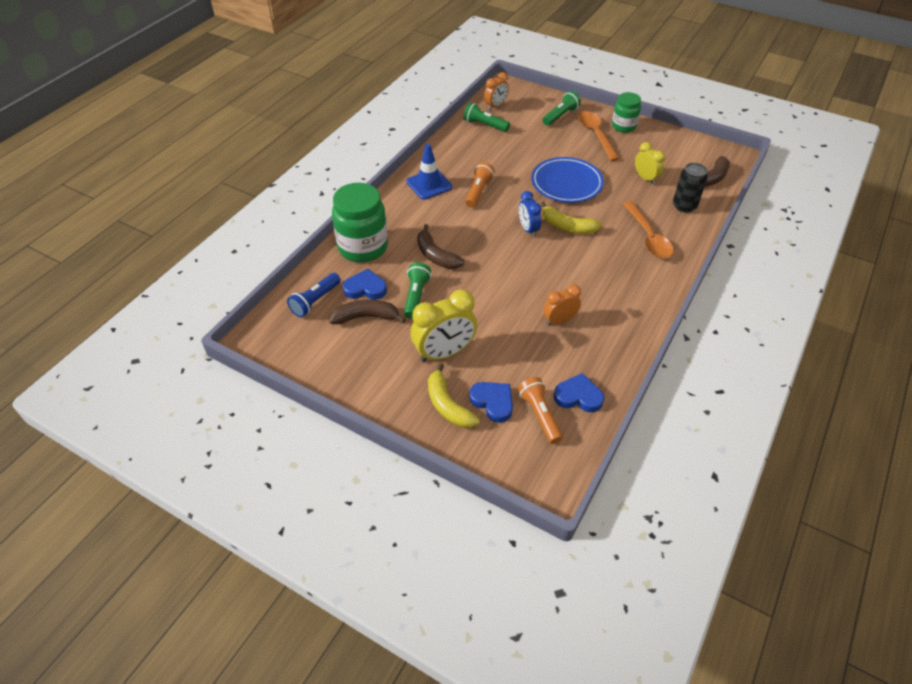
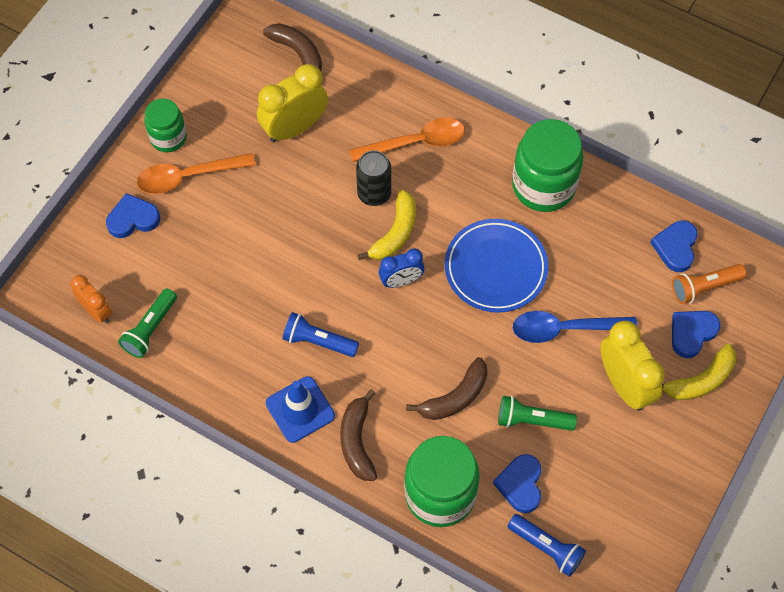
camera: 90 degrees left, 15 degrees up
brown banana [329,299,406,324] -> brown banana moved to [340,389,377,481]
orange flashlight [465,162,495,208] -> blue flashlight [283,312,359,357]
blue plate [531,157,604,203] -> blue plate moved to [445,219,548,313]
green flashlight [543,91,581,126] -> blue heart [106,193,160,238]
orange clock [543,284,581,326] -> none
yellow clock [635,142,665,184] -> yellow clock [257,64,328,142], size x1.68
black can [673,163,708,213] -> black can moved to [356,150,391,206]
none -> green jar [512,119,583,212]
none -> blue spoon [513,311,637,343]

